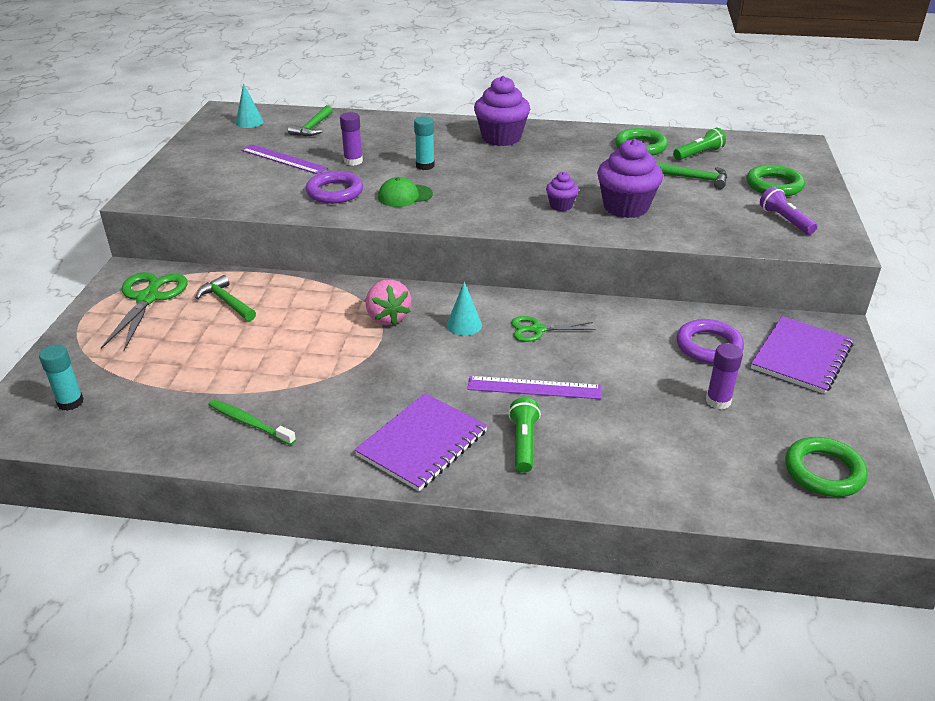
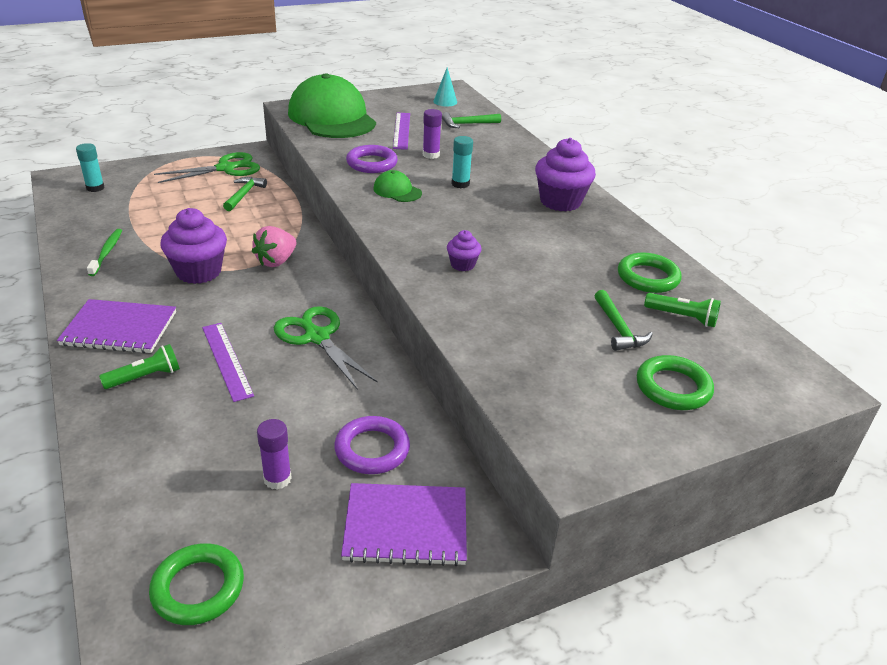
camera: 55 degrees right, 0 degrees up
turquoise cone [447,282,482,336] -> none
green scissors [511,316,595,342] -> green scissors [274,306,378,390], size x1.65
purple cupcake [597,139,663,218] -> purple cupcake moved to [160,208,227,284]
purple flashlight [760,187,817,235] -> none
none -> green cap [288,73,376,138]

